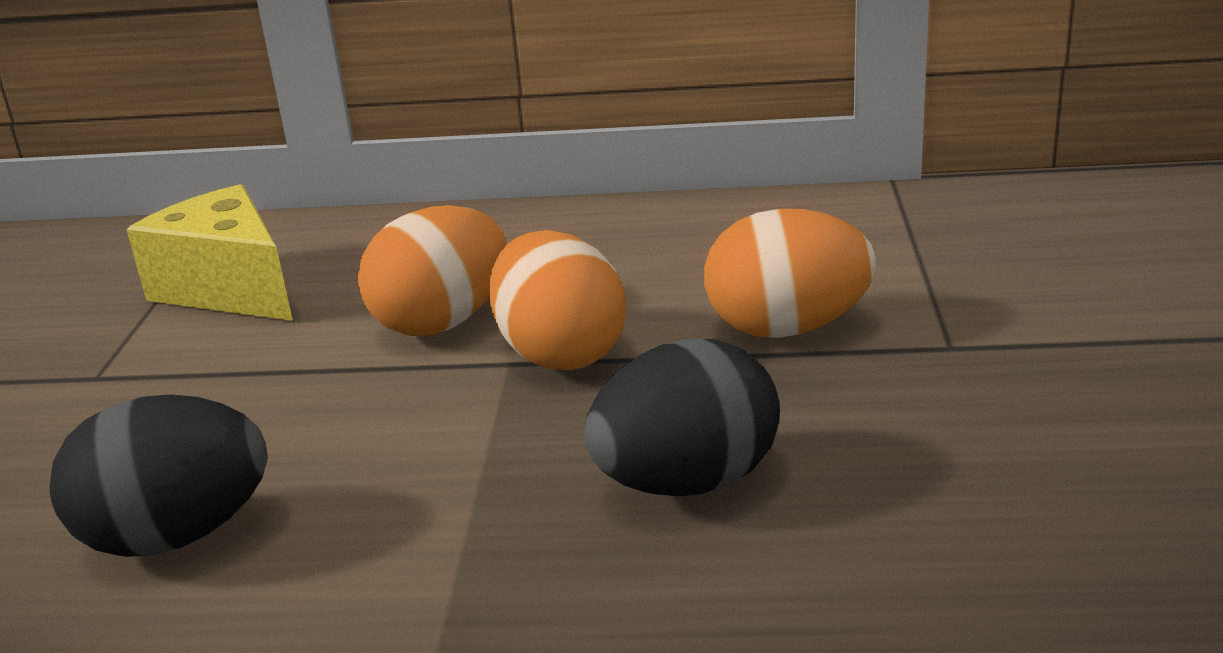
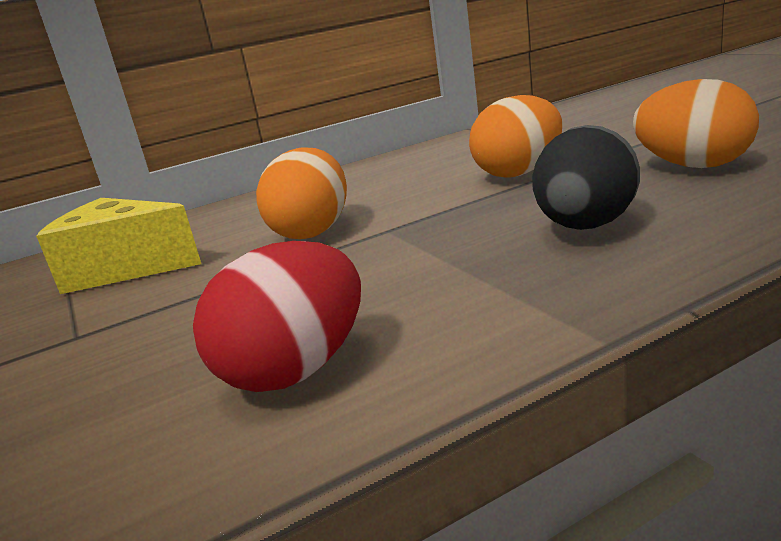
camera: 30 degrees left, 5 degrees down
black egg [50,394,268,557] -> red egg [193,241,361,392]
orange egg [489,230,626,370] -> orange egg moved to [633,79,759,168]

